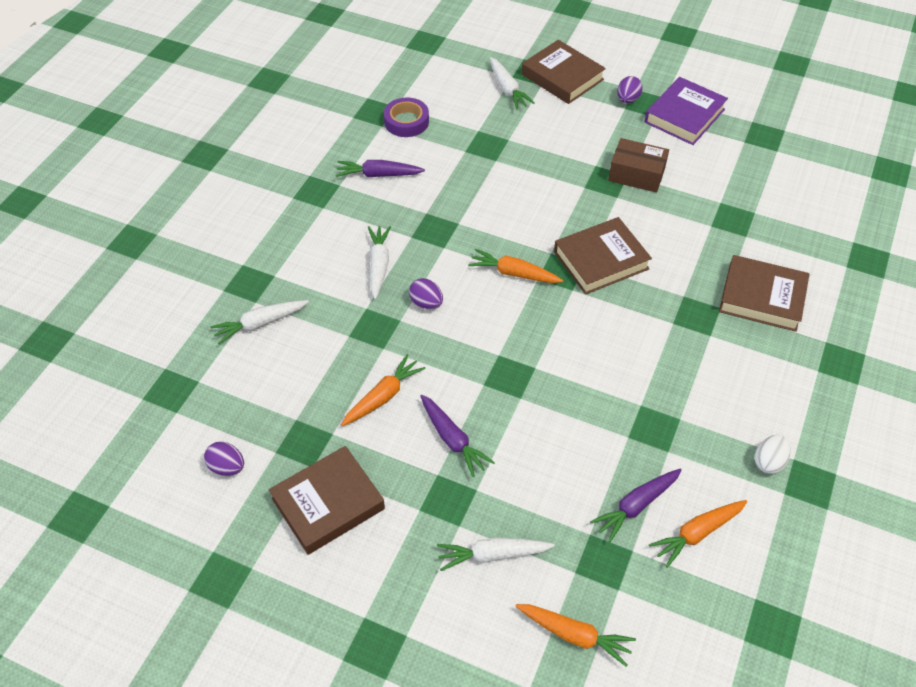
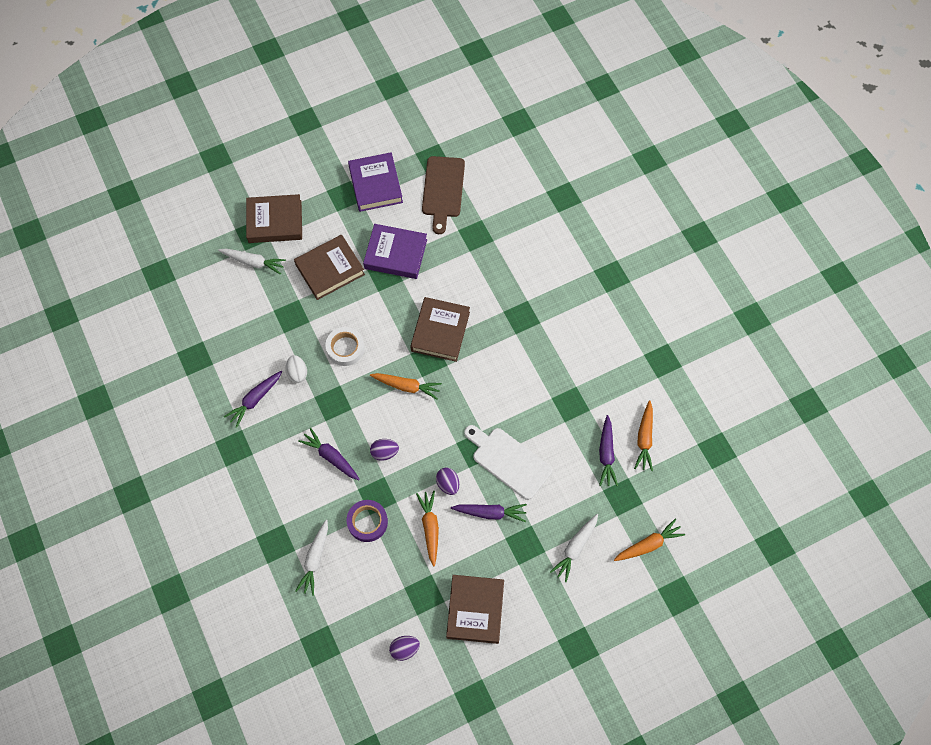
camera: 50 degrees left, 15 degrees up
white carrot [368,226,391,299] -> purple carrot [298,428,360,480]
purple tape [384,98,429,137] -> purple tape moved to [347,500,388,542]
orange carrot [468,249,563,283] -> orange carrot turned 135 degrees counterclockwise [370,373,442,399]
brown box [608,138,669,193] -> purple book [363,224,427,279]
purple egg [617,76,643,103] -> purple egg moved to [436,467,459,495]
brown book [719,255,810,332] -> brown book moved to [294,235,365,300]
white egg [755,435,791,474] -> white egg moved to [285,355,307,383]
none -> white tape [325,327,365,366]
none -> brown cutting board [422,156,465,234]
none -> white cutting board [464,425,552,500]

